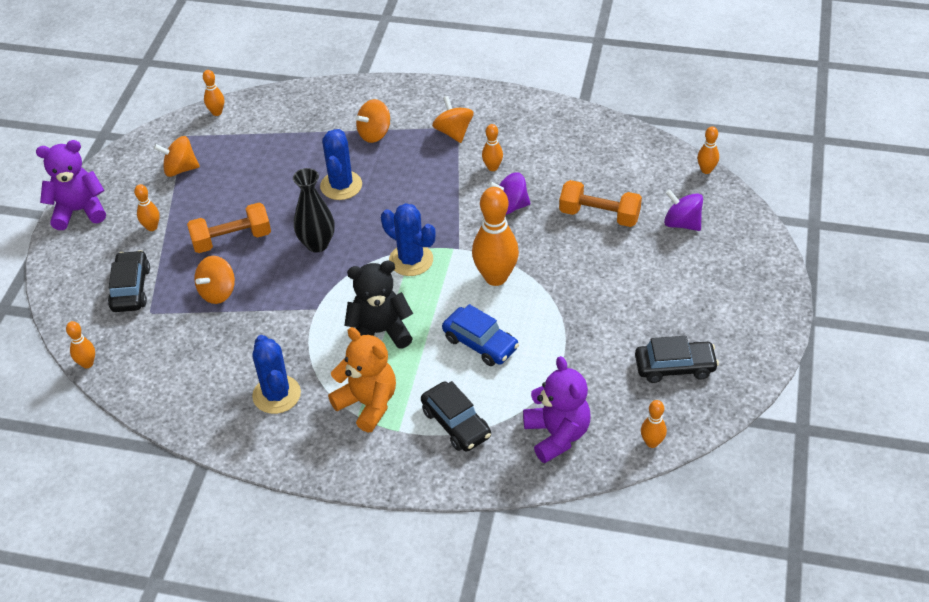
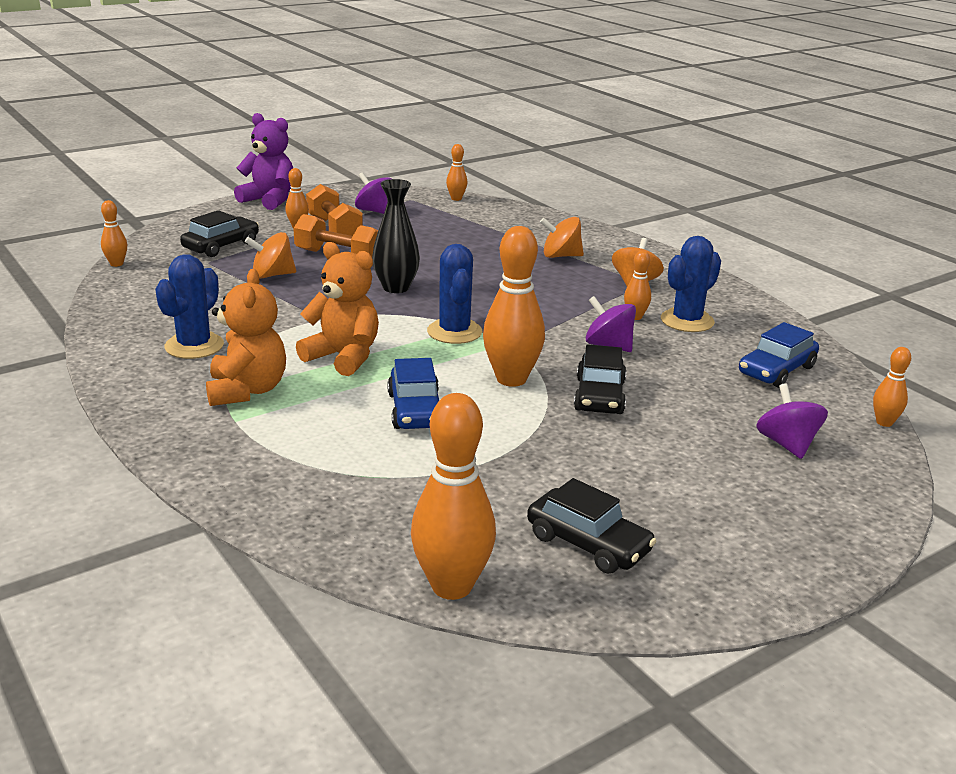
camera: 40 degrees right, 20 degrees down
orange spinning top [154,136,200,177] -> purple spinning top [355,172,391,214]
blue cactus [320,129,362,200] -> blue cactus moved to [661,236,721,332]
black teddy bear [344,261,413,349] -> orange teddy bear [296,242,379,376]
black car [421,381,491,451] -> black car moved to [574,344,627,414]
purple teddy bear [523,356,591,463] -> none
orange dumbbell [559,180,642,227] -> orange dumbbell moved to [306,184,363,236]
orange bowling pin [641,400,667,448] -> orange bowling pin [411,393,496,600], size x2.01
none -> blue car [739,322,819,388]

